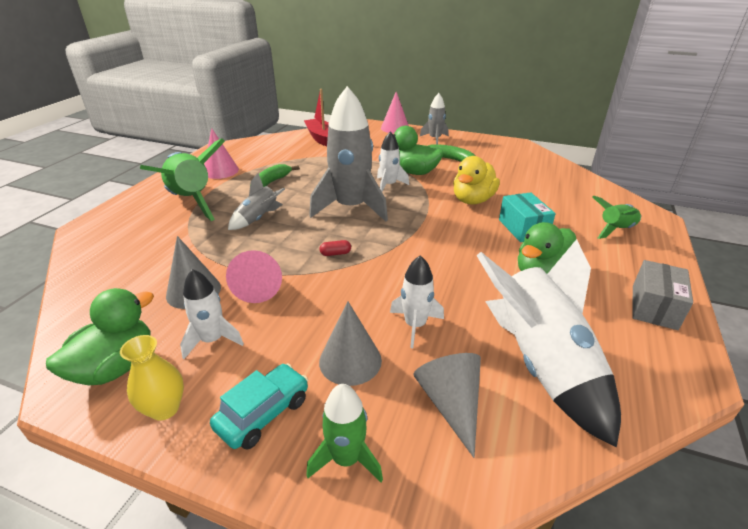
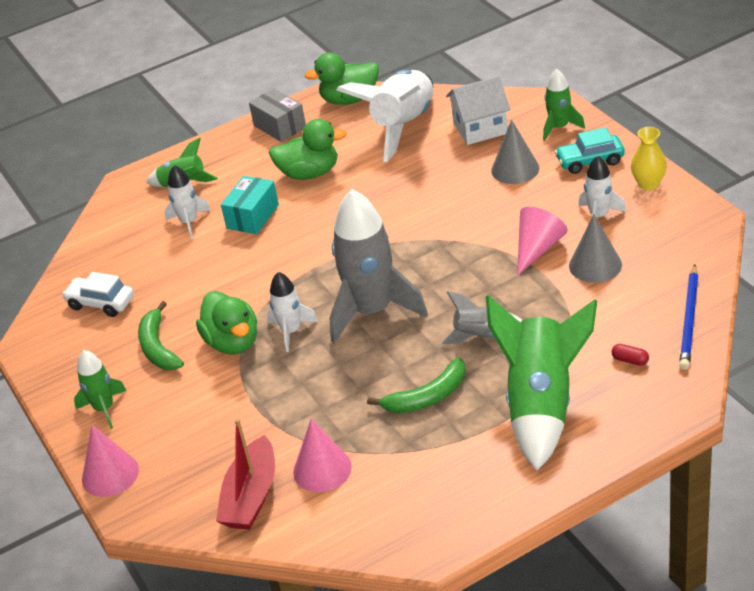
camera: 135 degrees left, 5 degrees up
green duck [46,288,154,385] -> green duck moved to [305,53,379,105]
pink cone [204,128,239,179] -> pink cone moved to [293,419,352,492]
red capsule [320,240,351,256] -> red capsule moved to [612,344,649,366]
white rocket [390,255,444,348] -> white rocket moved to [164,165,211,239]
grey cone [414,353,481,458] -> white house [446,76,511,145]
grey rocket [420,93,449,144] -> green rocket [74,350,127,429]
yellow duck [453,156,500,204] -> none
grey box [632,260,693,330] -> grey box turned 75 degrees clockwise [249,88,306,142]
none -> white car [62,272,134,317]
none -> blue pencil [679,264,699,370]

